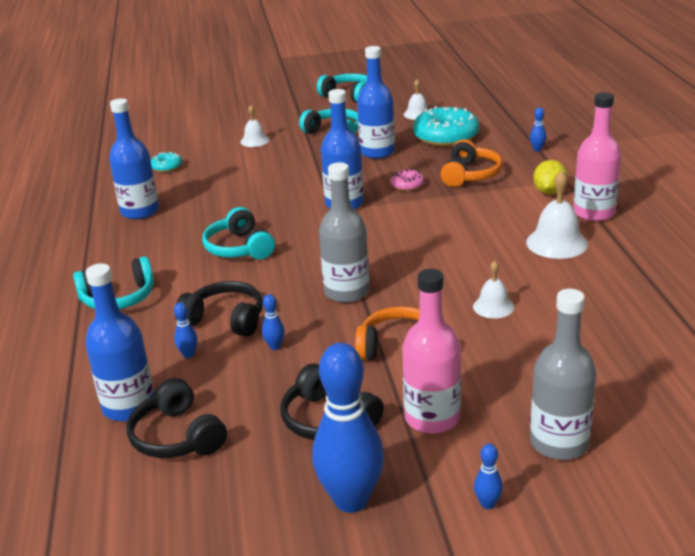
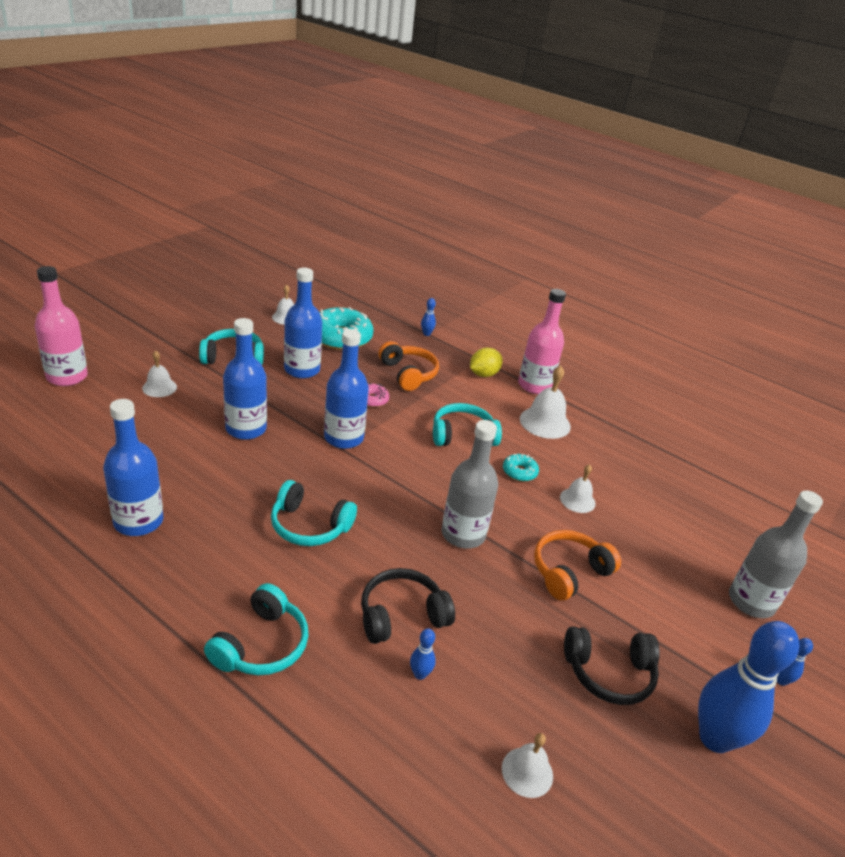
camera: 50 degrees left, 5 degrees up
blue bottle [85,263,155,421] -> blue bottle moved to [223,318,267,440]
black headphones [127,378,227,458] -> white bell [502,733,553,798]
turquoise donut [151,152,182,172] -> turquoise donut moved to [503,454,539,482]
blue bowling pin [262,294,285,350] -> none
turquoise headphones [317,74,367,103] -> turquoise headphones moved to [433,403,502,446]
pink bottle [402,269,461,434] -> pink bottle moved to [35,266,88,386]
yellow lemon [533,160,568,194] -> yellow lemon turned 75 degrees clockwise [470,348,503,377]

